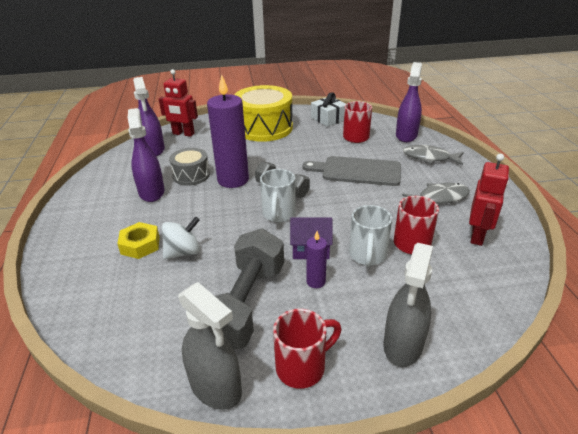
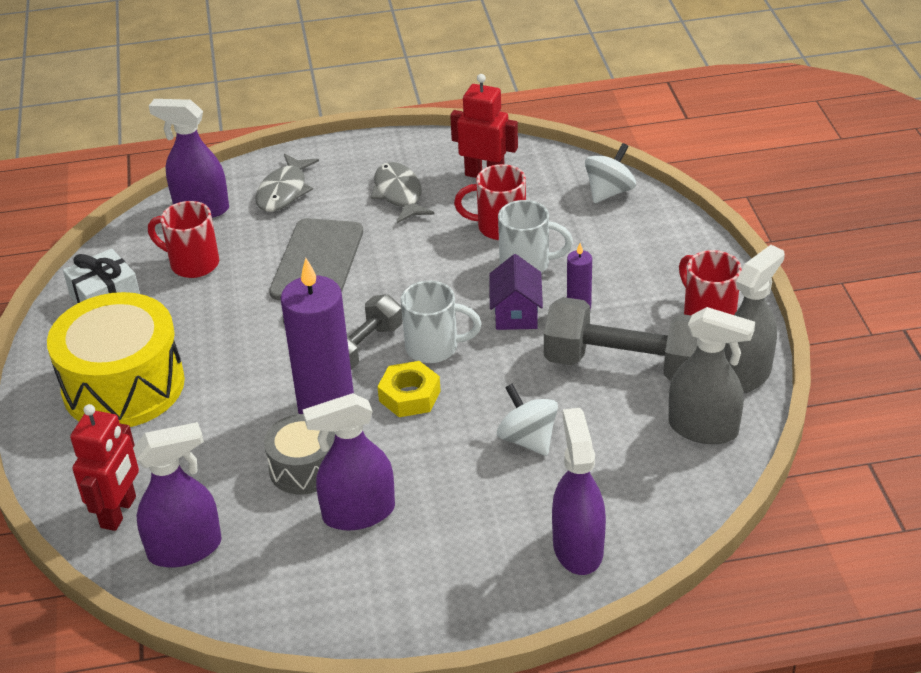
camera: 90 degrees left, 5 degrees up
yellow nut [117,222,160,259] -> yellow nut moved to [377,361,441,417]
grey spray bottle [384,243,433,367] -> grey spray bottle moved to [668,307,755,444]
none -> purple spray bottle [552,408,606,575]
none -> white spinning top [585,143,636,203]

